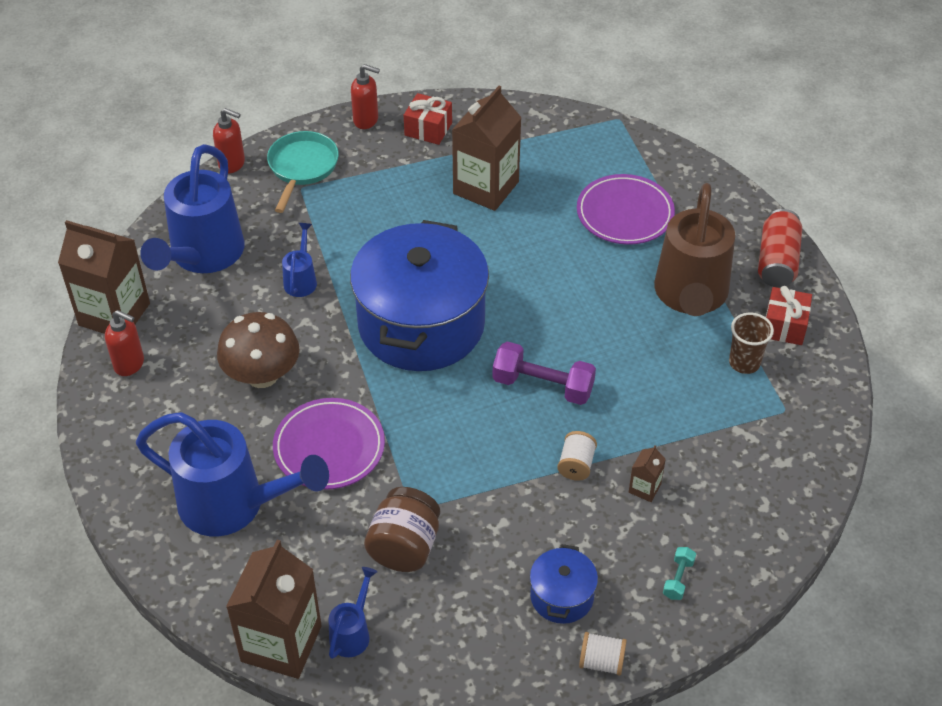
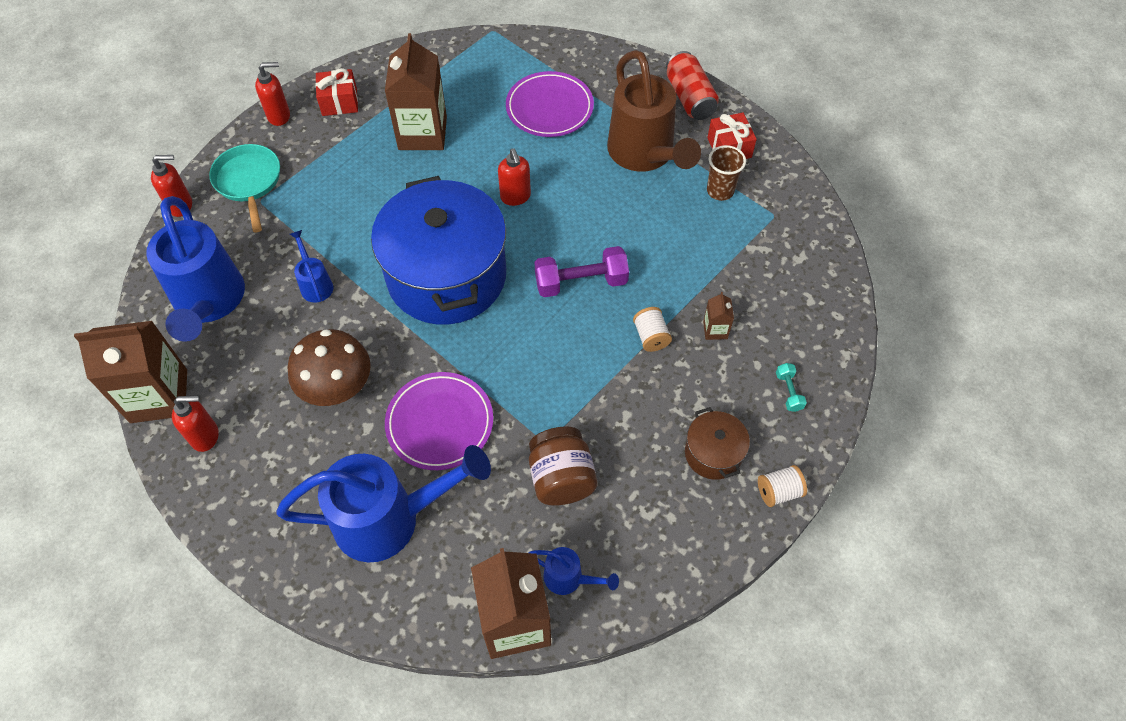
camera: 30 degrees left, 10 degrees up
blue watering can [329,567,378,659] -> blue watering can turned 120 degrees clockwise [528,547,619,595]
blue pot [530,544,598,624] -> brown pot [685,407,750,480]
none -> red soap dispenser [498,149,531,206]

